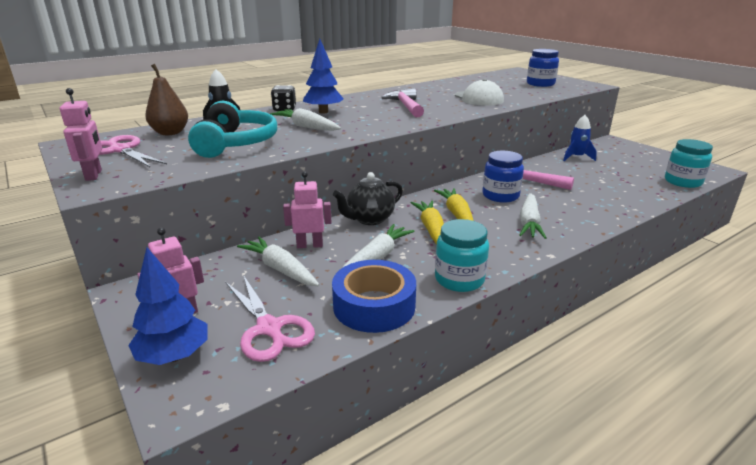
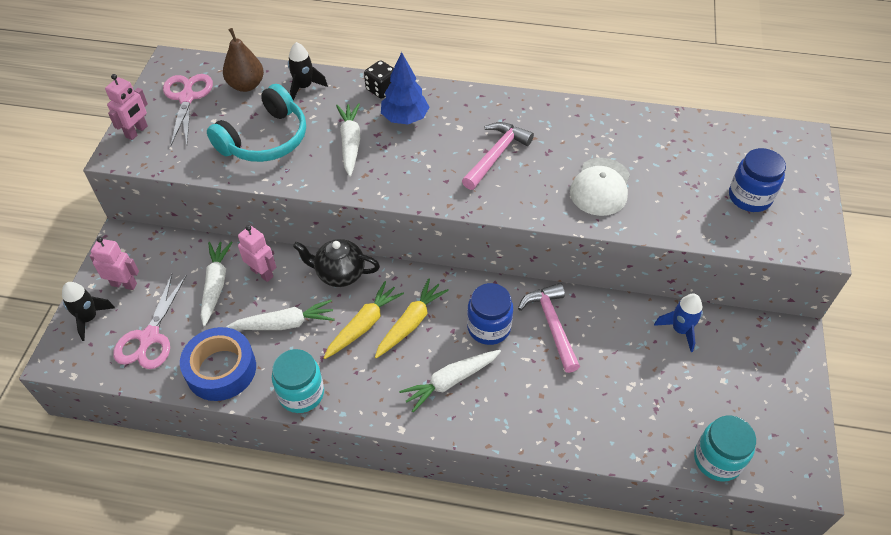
camera: 45 degrees right, 25 degrees up
blue tree [128,247,207,365] -> black rocket [62,282,115,341]

